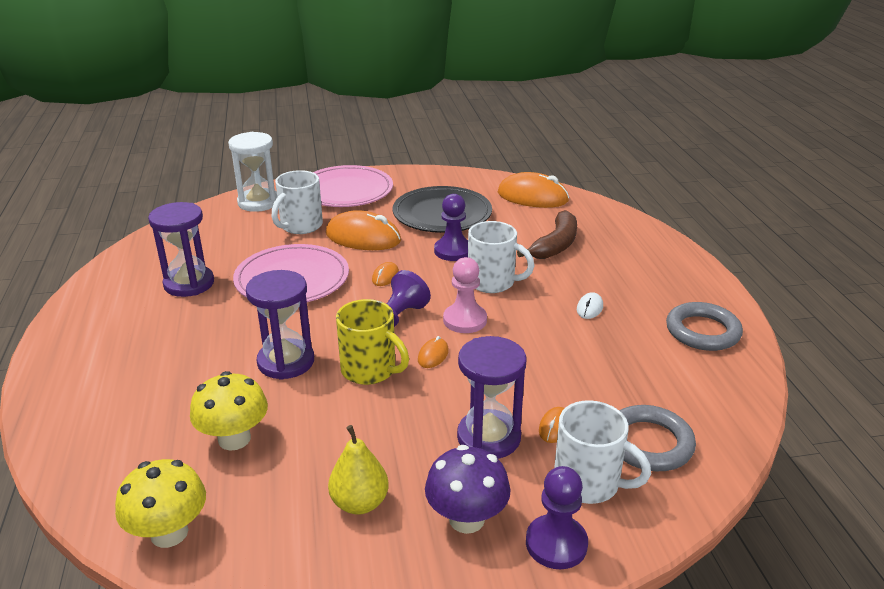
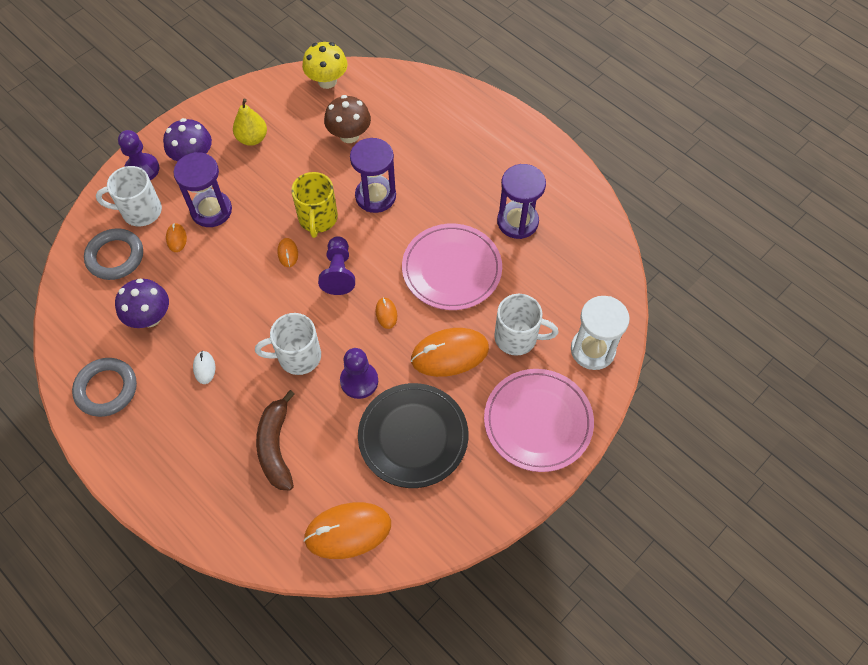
camera: 145 degrees right, 30 degrees up
yellow mushroom [190,371,268,451] -> brown mushroom [324,95,371,143]
white mug [272,170,323,234] -> white mug turned 105 degrees clockwise [494,294,558,356]
yellow mug [336,299,409,385] -> yellow mug turned 90 degrees counterclockwise [291,172,338,238]
pink pawn [443,257,487,333] -> none
none -> purple mushroom [115,278,169,328]

